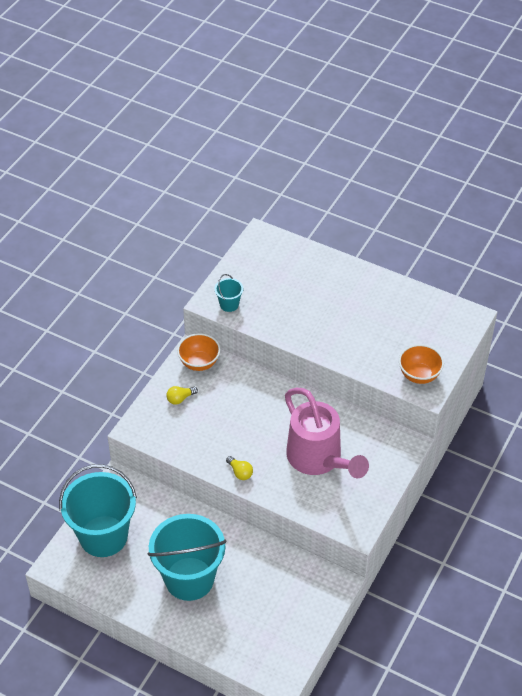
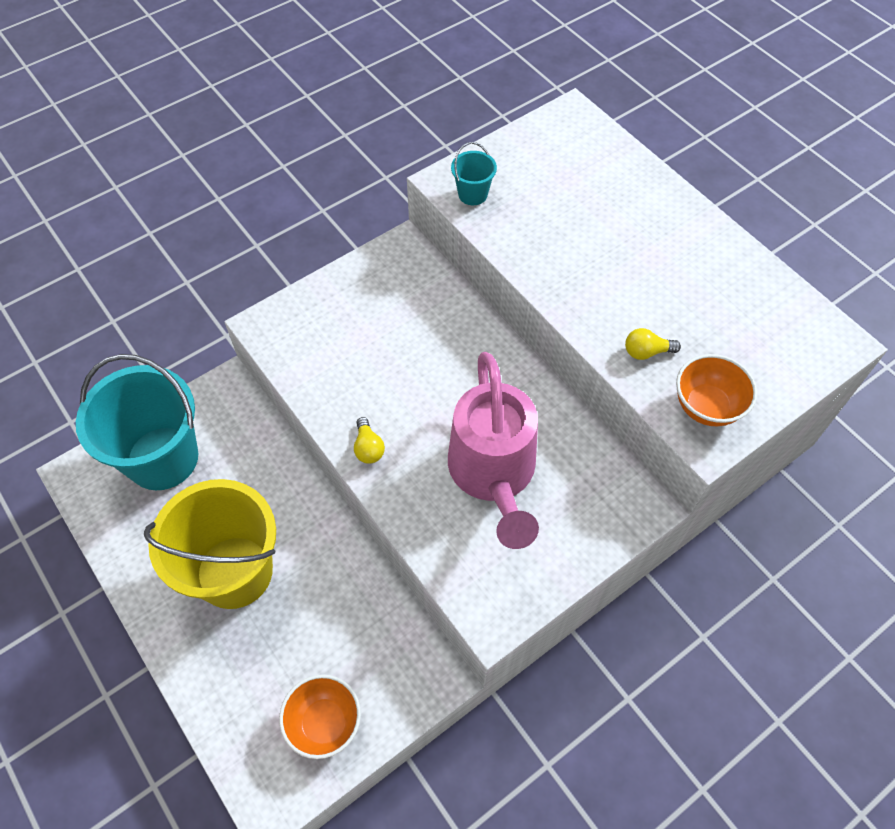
camera: 25 degrees right, 10 degrees up
turquoise bucket [147,514,226,601] -> yellow bucket [144,479,276,609]
yellow light bulb [166,386,198,405] -> yellow light bulb moved to [625,328,681,360]
orange bowl [177,333,220,371] -> orange bowl moved to [279,674,361,759]

